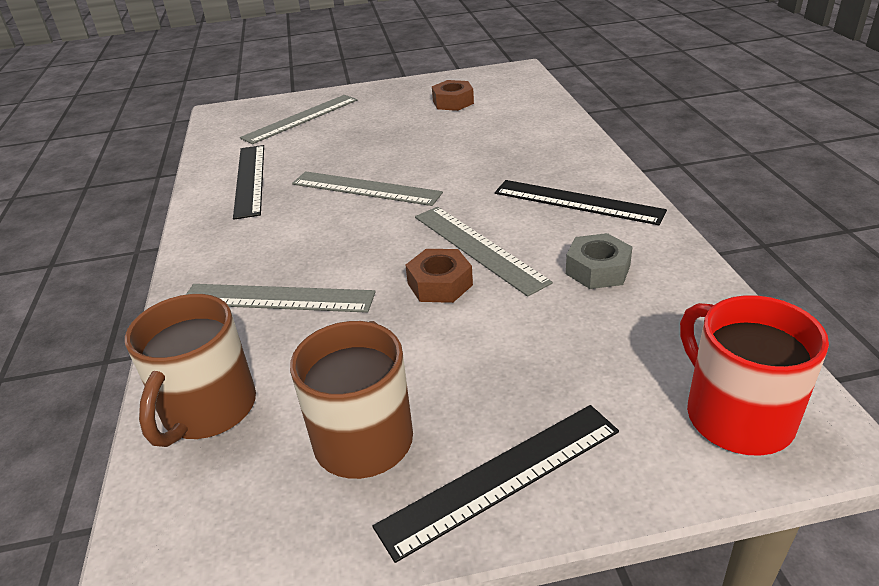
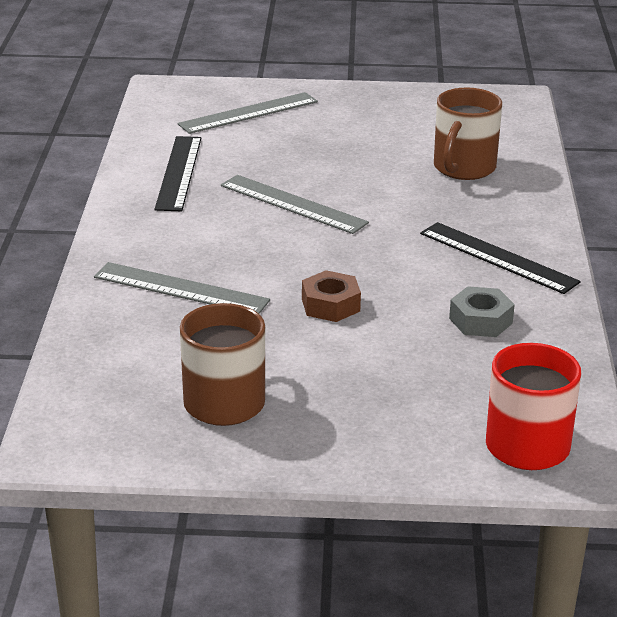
camera: 10 degrees right, 5 degrees down
brown mug [125,294,256,447] -> brown mug moved to [434,87,502,180]
black ruler [373,405,619,563] -> none
grey ruler [415,207,553,297] -> none
brown nut [432,80,474,111] -> none

